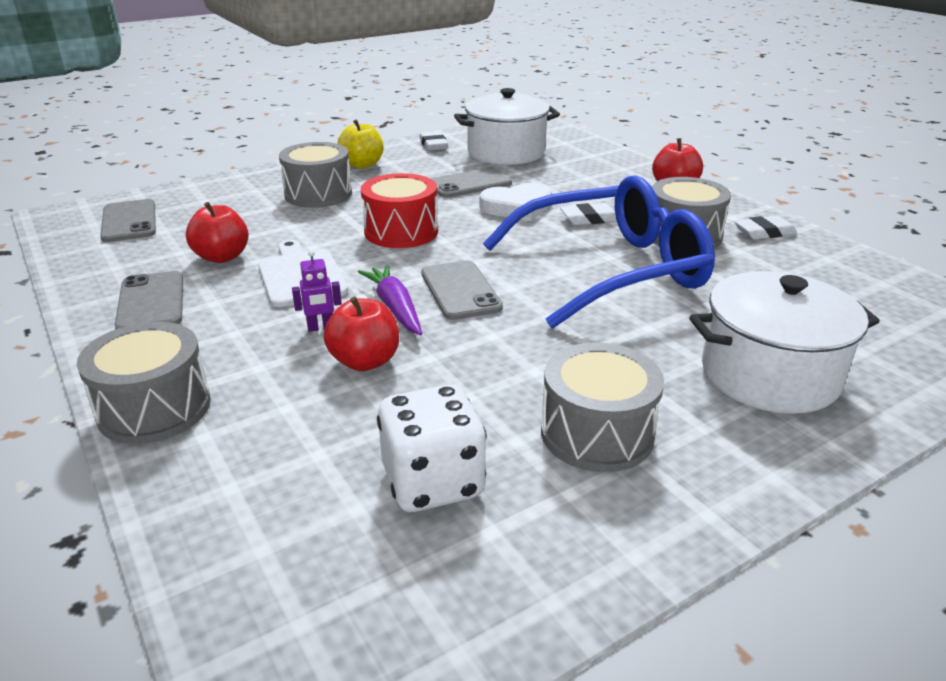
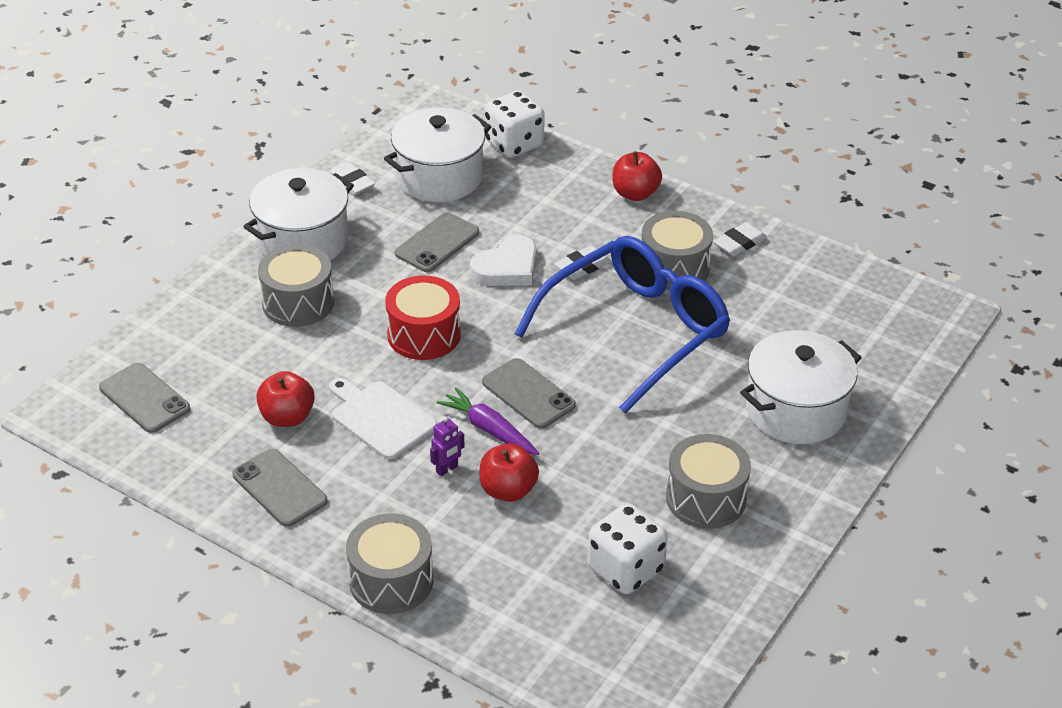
camera: 25 degrees left, 10 degrees up
yellow apple [337,119,383,169] -> white pot [243,168,354,261]
none -> white dice [484,91,545,158]

